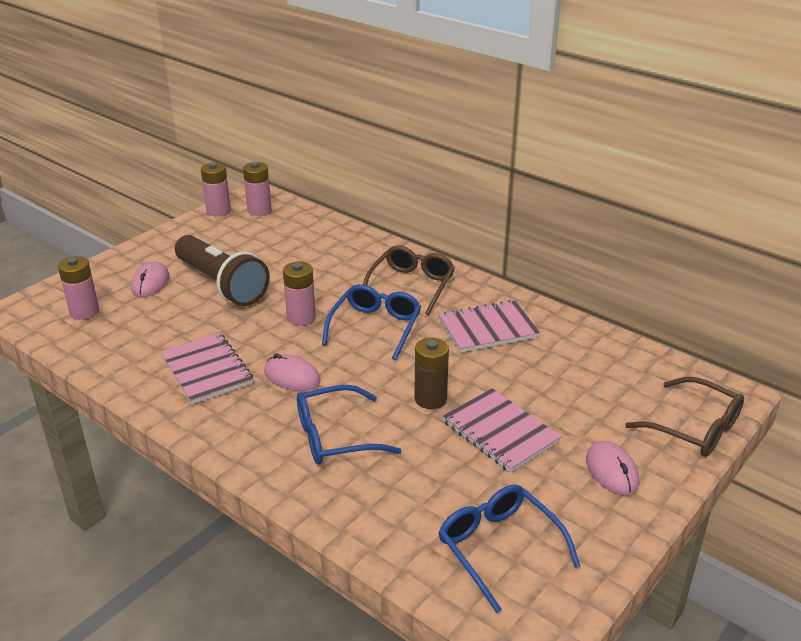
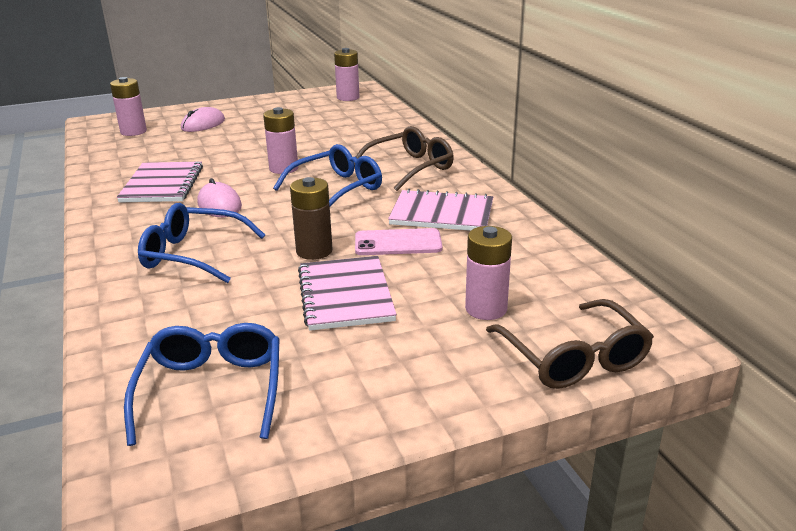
camera: 30 degrees right, 5 degrees down
brown flashlight [175,235,270,306] -> none
pink battery [201,162,231,216] -> pink battery moved to [465,226,512,320]
pink mouse [586,441,639,495] -> none
none -> pink phone [355,228,442,255]

